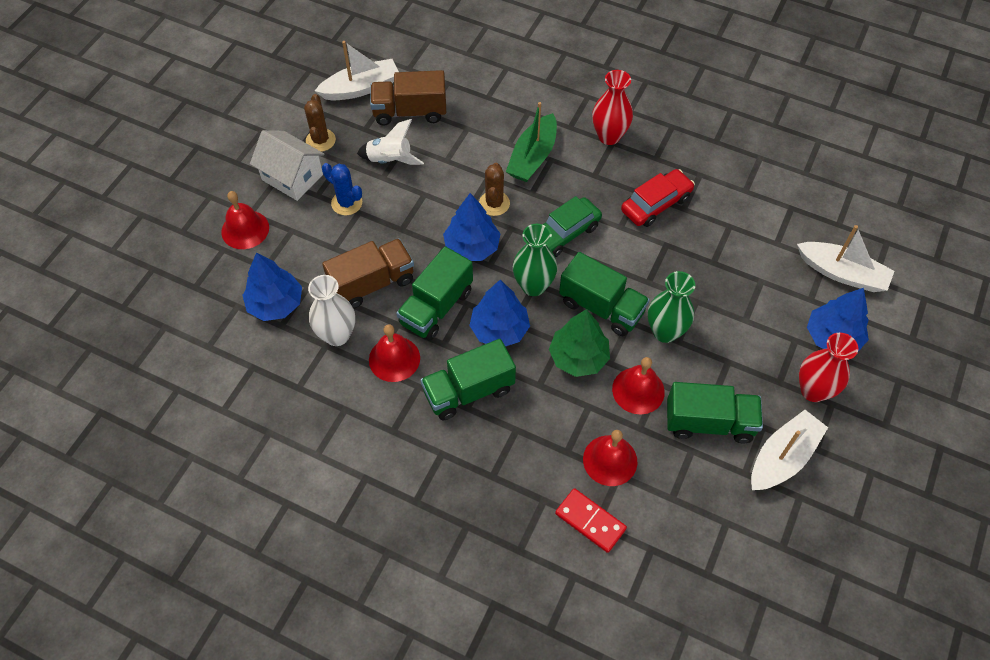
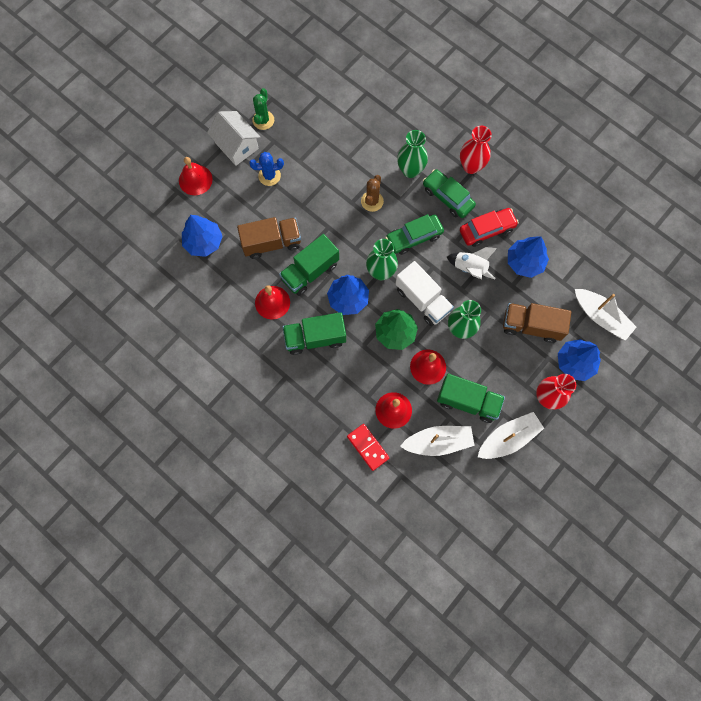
camera: 15 degrees right, 15 degrees up
brown cactus [304,94,336,152] -> green cactus [252,88,274,130]
white vase [308,275,355,346] -> none
white boat [315,41,399,100] -> white boat moved to [400,426,475,456]
blue cactus [322,163,362,215] -> blue cactus turned 60 degrees counterclockwise [249,152,284,186]
white rocket [357,119,424,165] -> white rocket moved to [447,247,497,279]
brown truck [370,70,446,126] -> brown truck moved to [503,303,571,343]
blue tree [443,193,501,261] -> blue tree moved to [508,236,549,278]
green boat [506,102,557,182] -> green vase [397,130,428,178]
green truck [559,252,650,336] -> white truck [395,261,454,326]
none -> green car [423,169,476,218]

